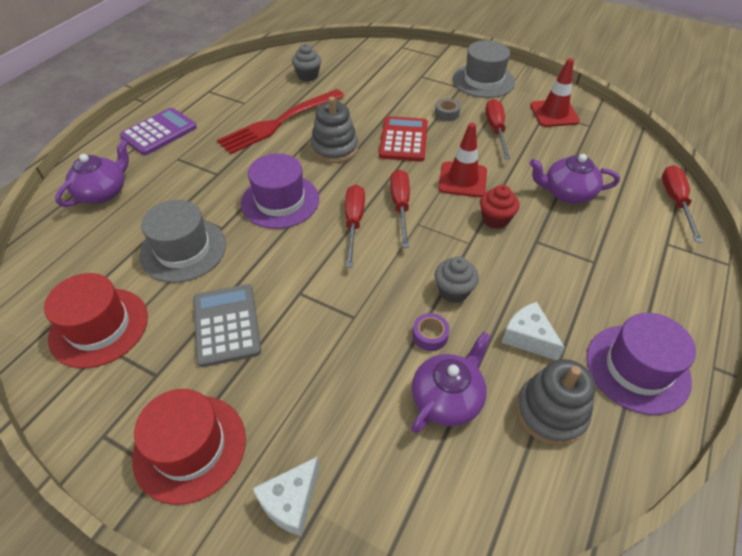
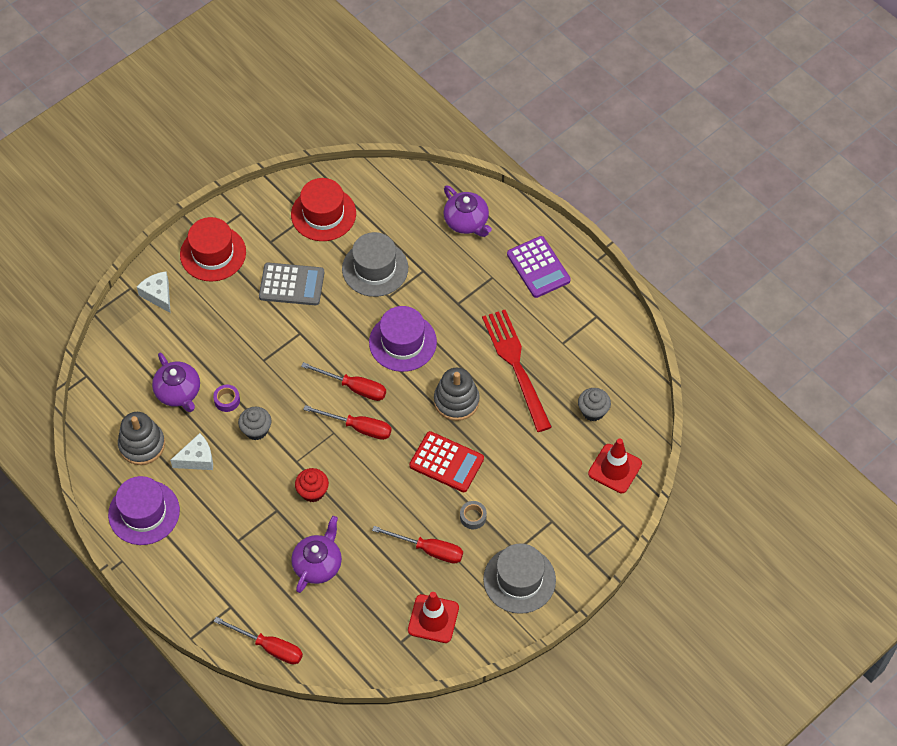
camera: 110 degrees right, 10 degrees up
red traffic cone [438,123,487,197] -> red traffic cone moved to [588,439,642,493]

